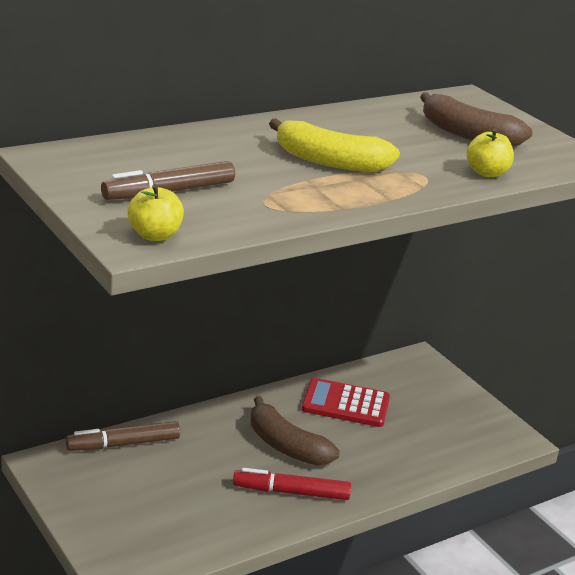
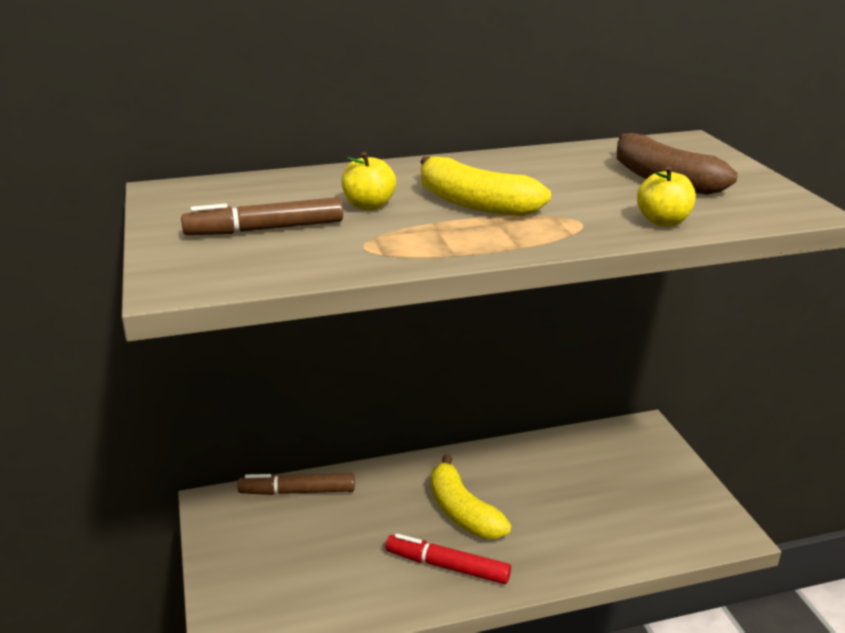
camera: 20 degrees right, 0 degrees up
yellow apple [127,184,184,241] -> yellow apple moved to [341,152,396,210]
brown banana [250,396,340,466] -> yellow banana [431,455,512,539]
red calculator [301,378,390,427] -> none

